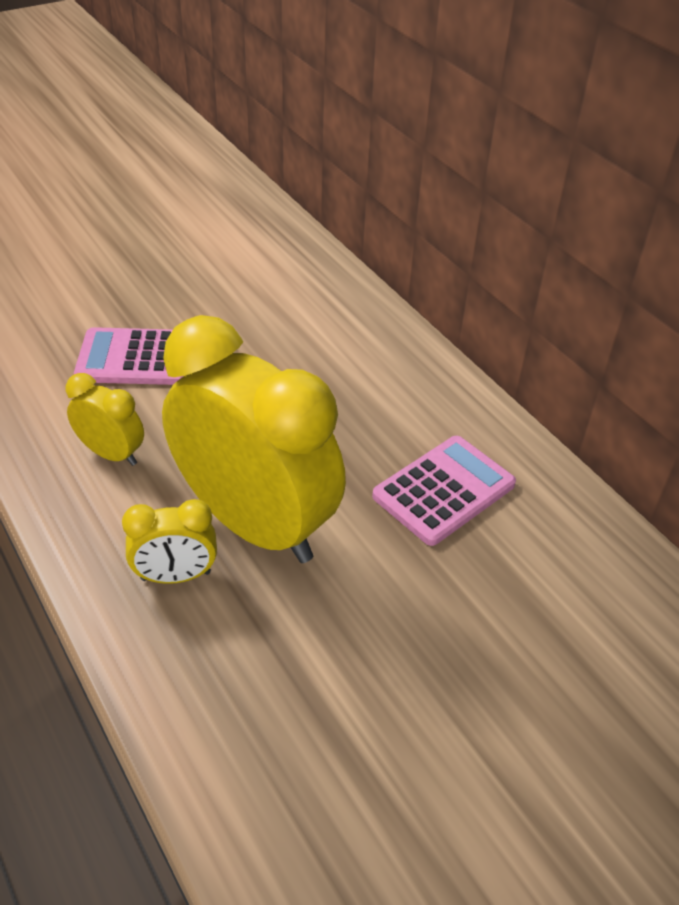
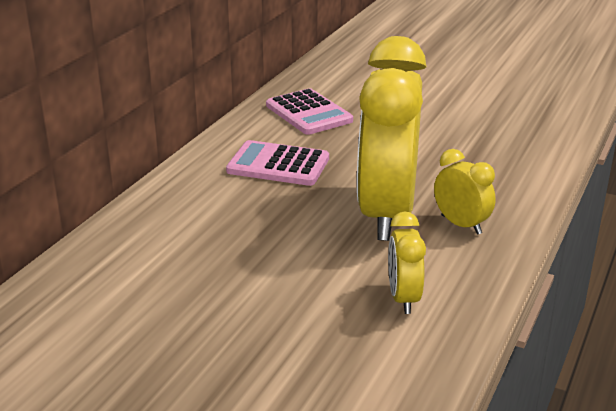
camera: 120 degrees left, 15 degrees down
pink calculator [74,327,184,385] -> pink calculator moved to [266,88,353,135]

